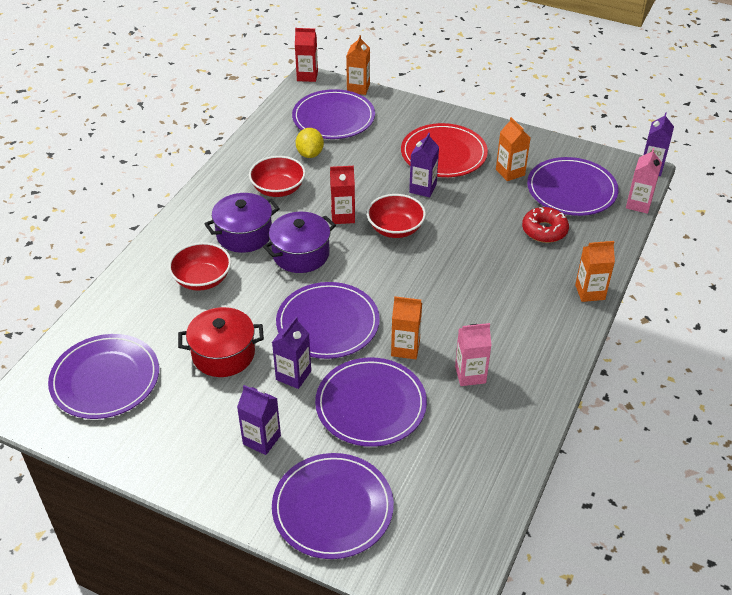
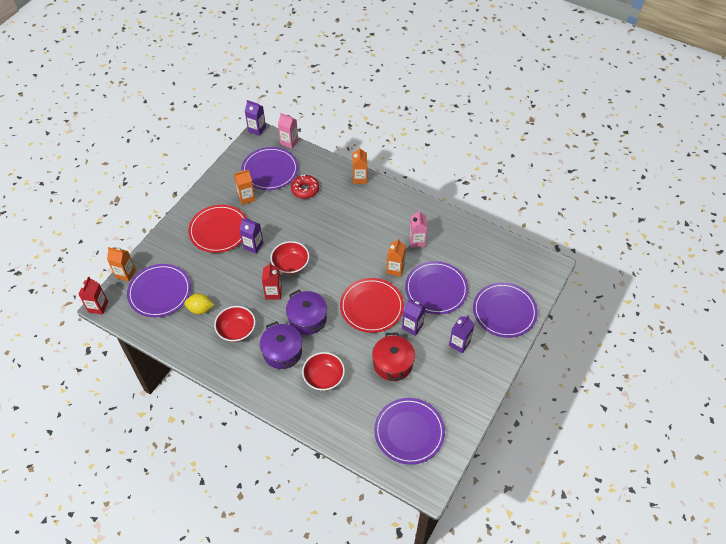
camera: 85 degrees left, 10 degrees up
purple plate [276,282,380,359] -> red plate [340,278,404,333]

